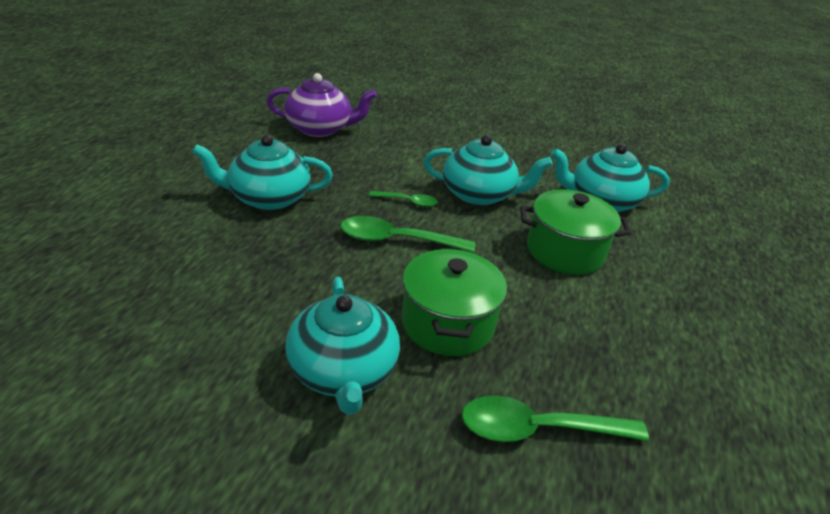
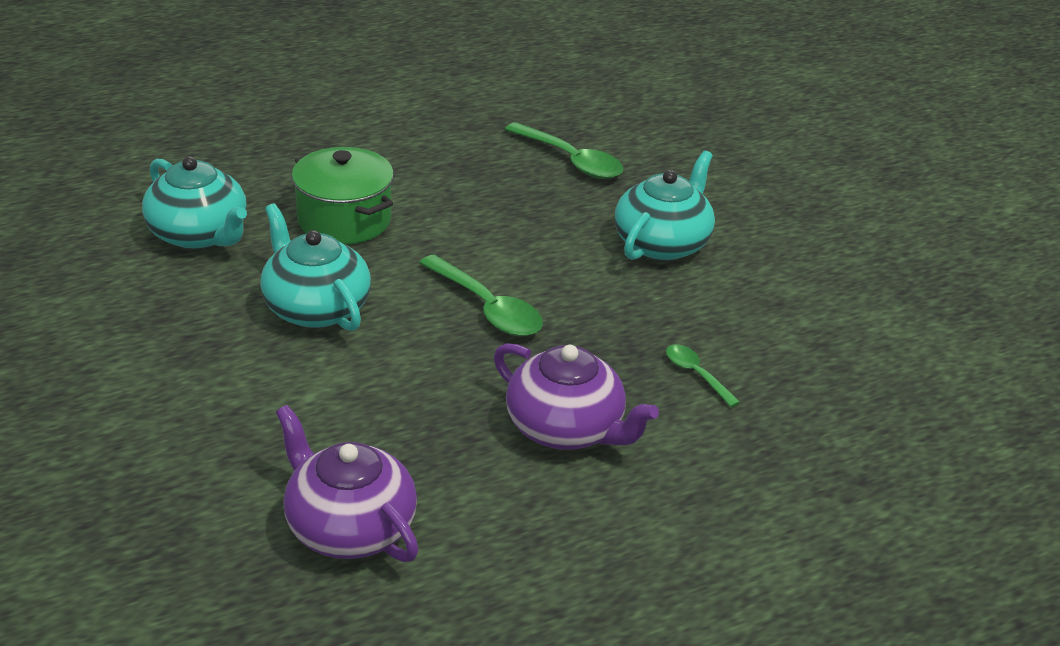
camera: 135 degrees left, 0 degrees up
turquoise teapot [192,135,333,211] -> purple teapot [494,343,659,450]
green spoon [369,191,437,207] -> green spoon moved to [666,344,740,407]
green pot [402,248,507,356] -> none

